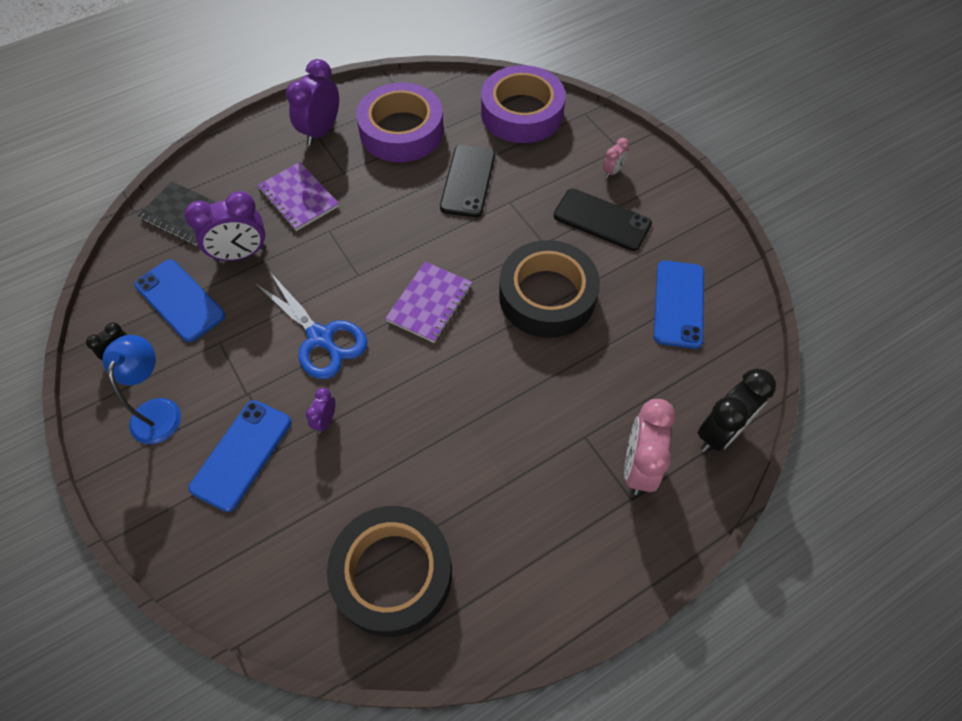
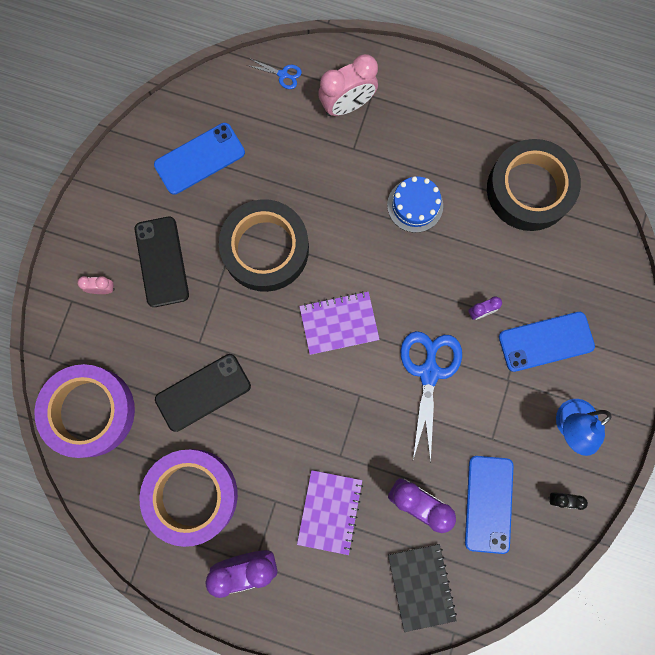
camera: 130 degrees left, 20 degrees up
black clock [698,368,776,452] -> blue scissors [247,58,302,89]
none -> blue cake [387,176,443,233]

